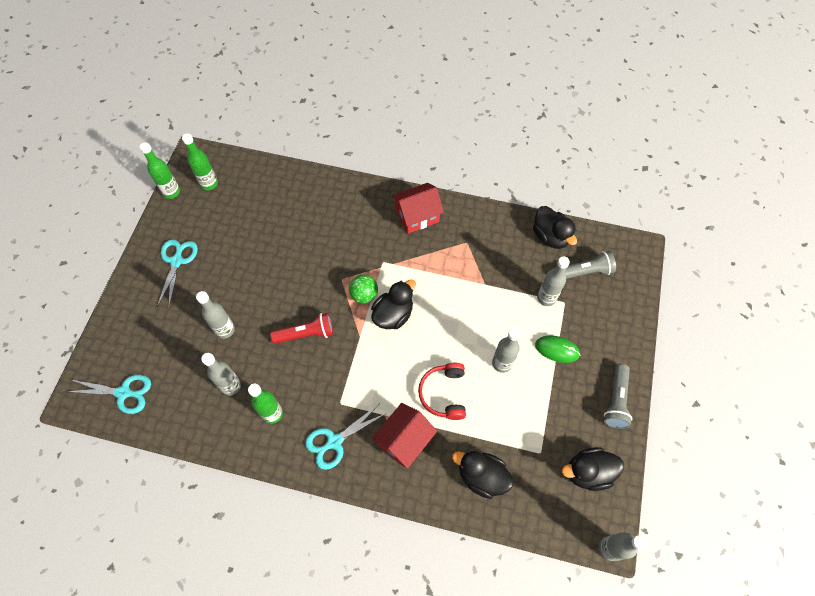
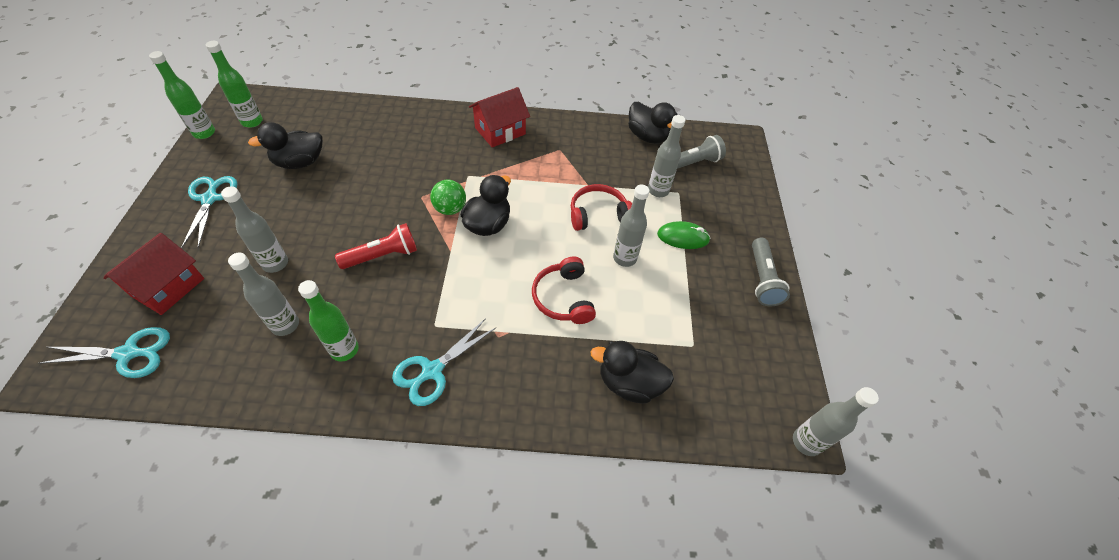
camera: 15 degrees left, 10 degrees down
red house [372,403,437,469] -> red house moved to [103,233,204,315]
black duck [562,447,624,491] -> black duck moved to [248,122,323,169]
none -> red headphones [571,184,632,231]

